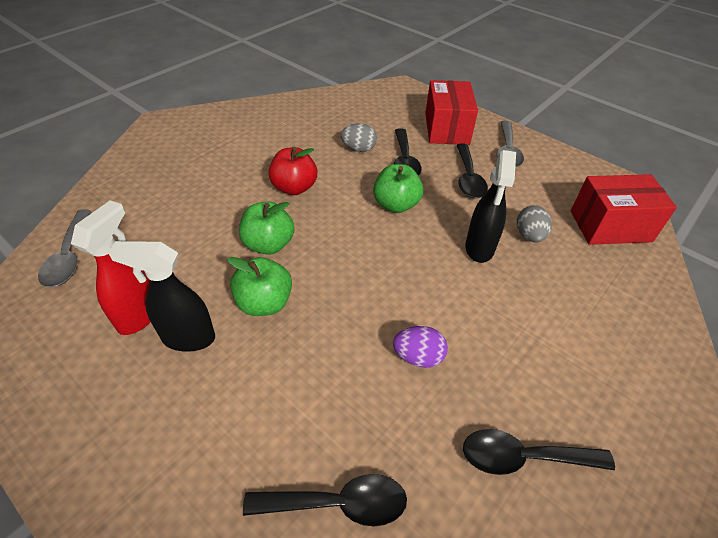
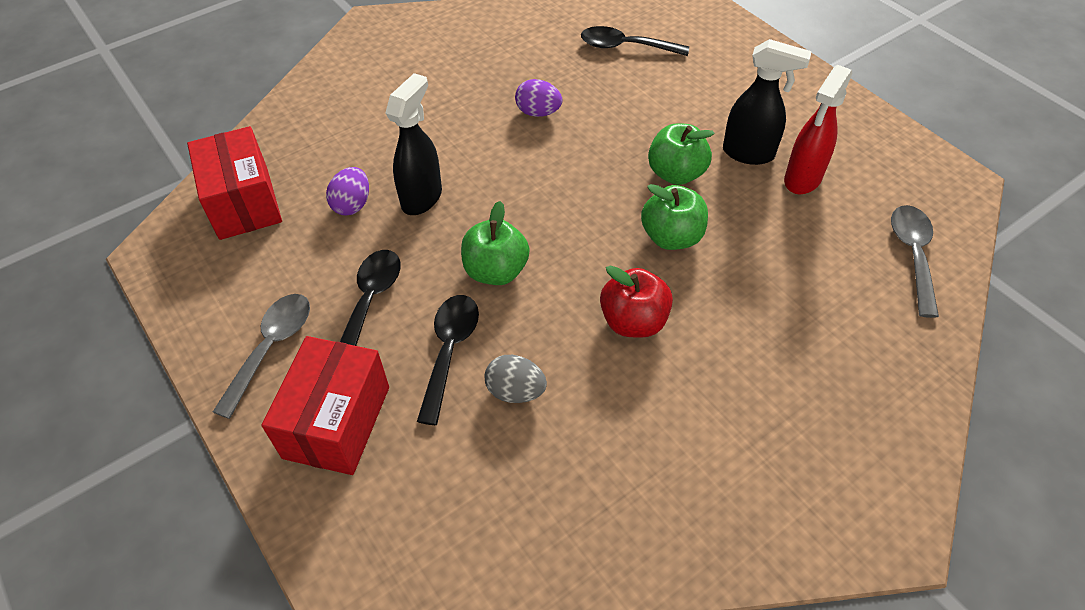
camera: 165 degrees left, 5 degrees up
black spoon [463,429,615,475] -> none
grey egg [517,205,552,242] -> purple egg [326,167,369,216]
red box [571,174,677,245] -> red box turned 60 degrees clockwise [187,126,282,240]

